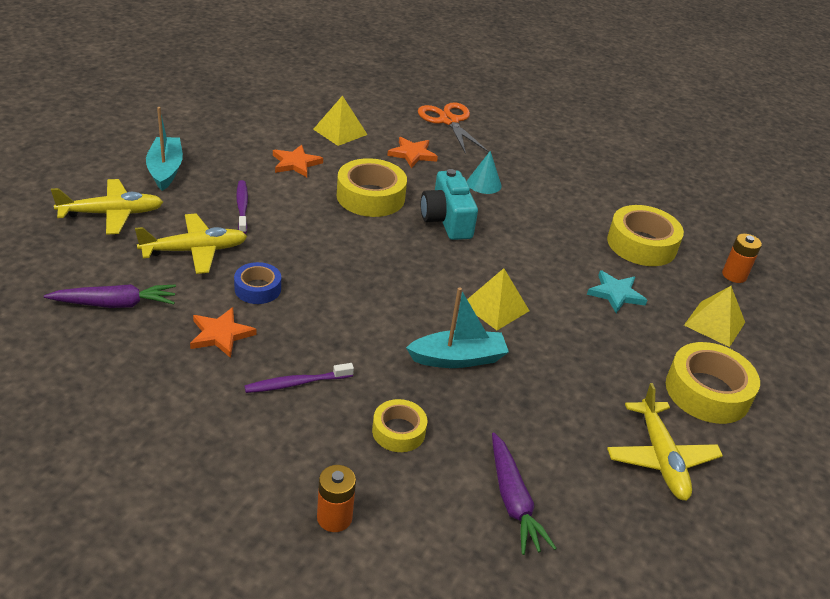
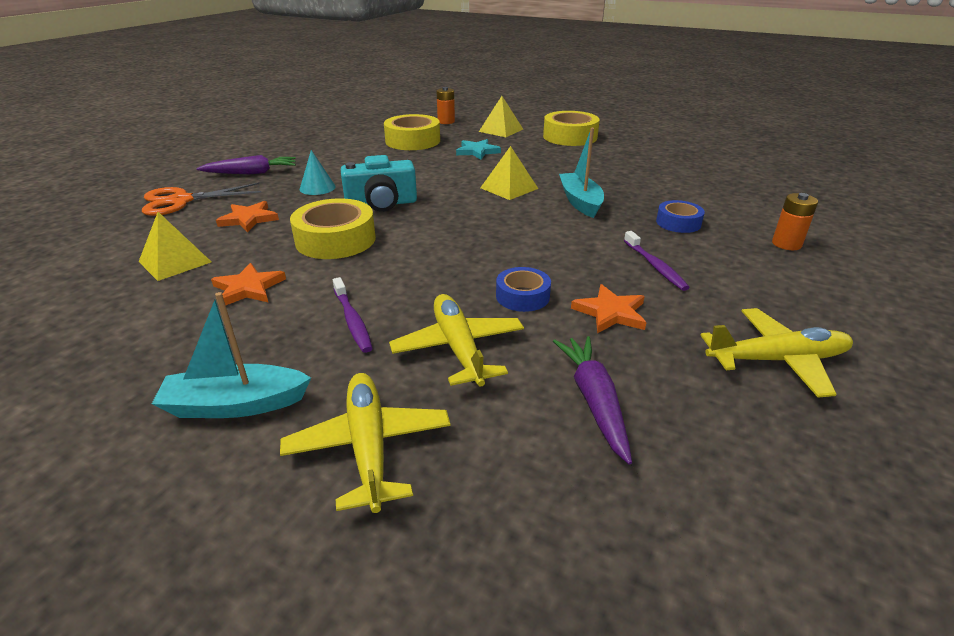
camera: 85 degrees left, 5 degrees down
purple toothbrush [236,180,248,234] -> purple toothbrush turned 105 degrees counterclockwise [333,277,373,353]
yellow tape [372,399,427,452] -> blue tape [656,200,705,233]
purple carrot [492,433,557,555] -> purple carrot moved to [196,155,296,174]
yellow plane [607,383,723,501] -> yellow plane moved to [700,308,853,398]

